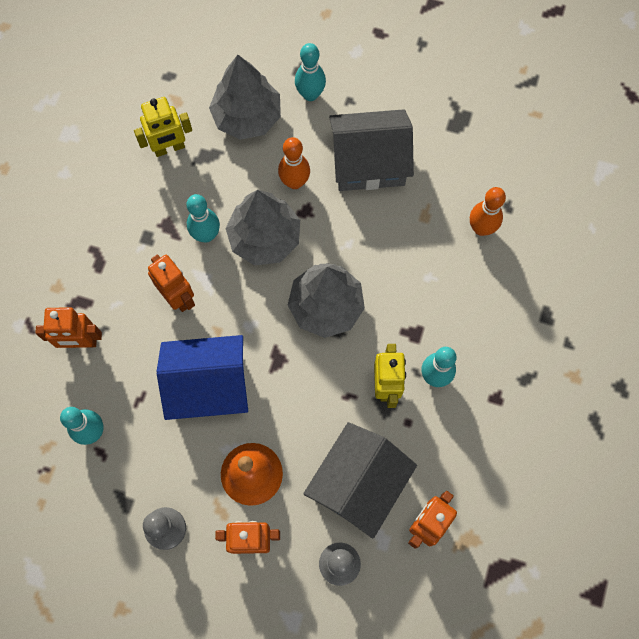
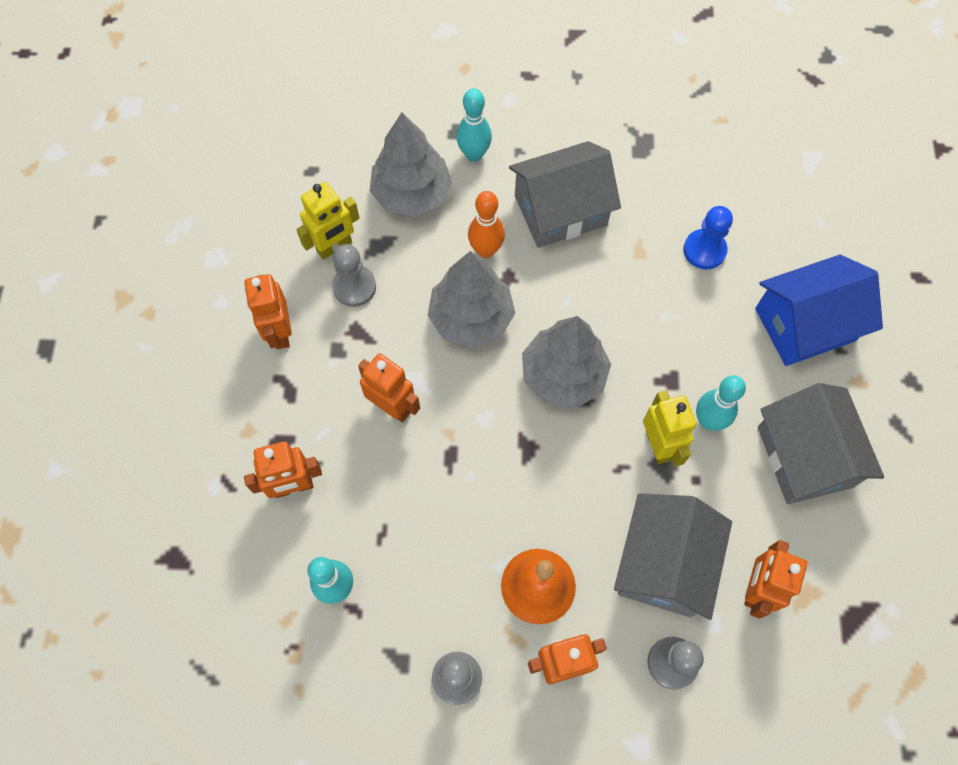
camera: 15 degrees left, 5 degrees down
blue house [157,335,248,420] -> blue house moved to [755,255,883,366]
turquoise bowling pin [186,194,220,243] -> none
orange bowling pin [470,187,506,236] -> blue pawn [683,206,733,269]
none -> orange robot [244,274,292,349]
none -> grey pawn [332,244,376,307]
none -> grey house [758,383,884,504]

